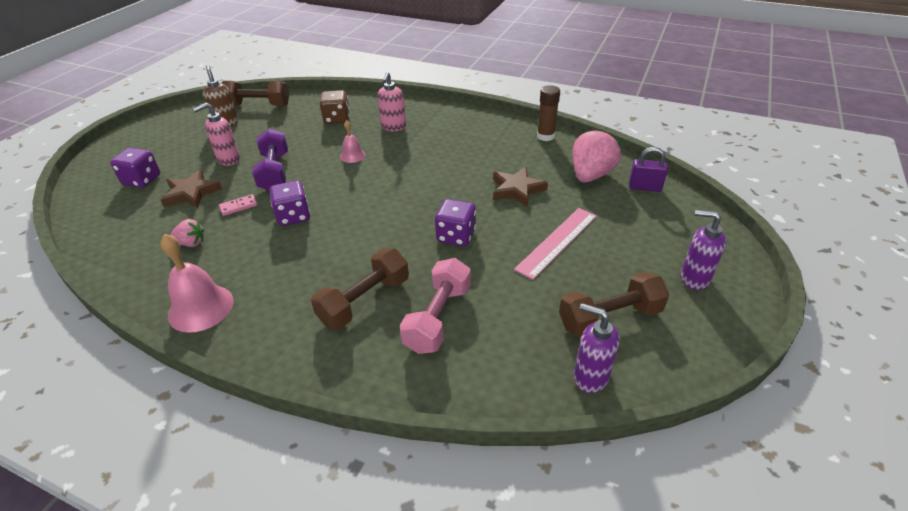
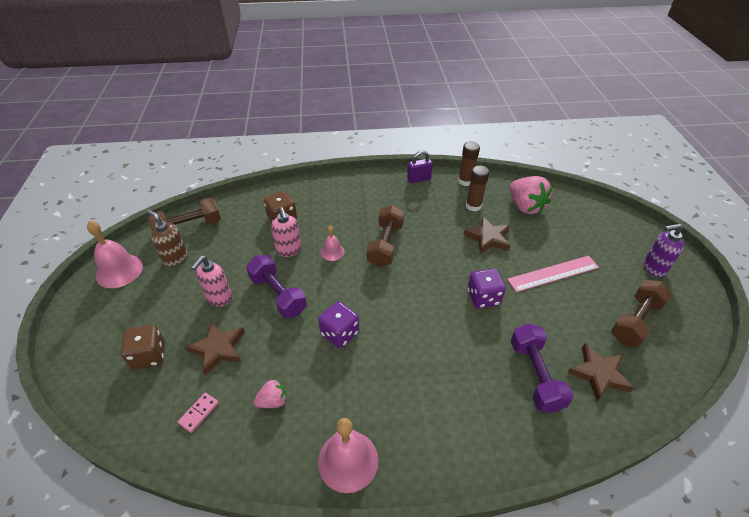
camera: 30 degrees left, 5 degrees up
purple dice [110,148,160,188] -> brown dice [121,325,165,370]
pink domino [219,194,257,216] -> pink domino moved to [178,392,219,433]
brown dumbbell [311,249,409,329] -> brown dumbbell moved to [366,205,404,267]
pink soap dispenser [377,72,406,131] -> pink soap dispenser moved to [271,207,301,257]
pink dumbbell [400,258,471,354] -> purple dumbbell [511,323,573,413]
pink ruler [514,208,597,280] -> pink ruler turned 60 degrees clockwise [507,256,599,292]
pink strawberry [573,129,621,183] -> pink strawberry turned 150 degrees clockwise [510,176,552,214]
purple soap dispenser [574,303,620,393] -> none
purple padlock [629,147,668,192] -> purple padlock moved to [407,151,433,183]
none -> pink bell [87,220,143,288]
none -> brown glue stick [466,165,489,211]
none -> brown star [567,343,634,401]

